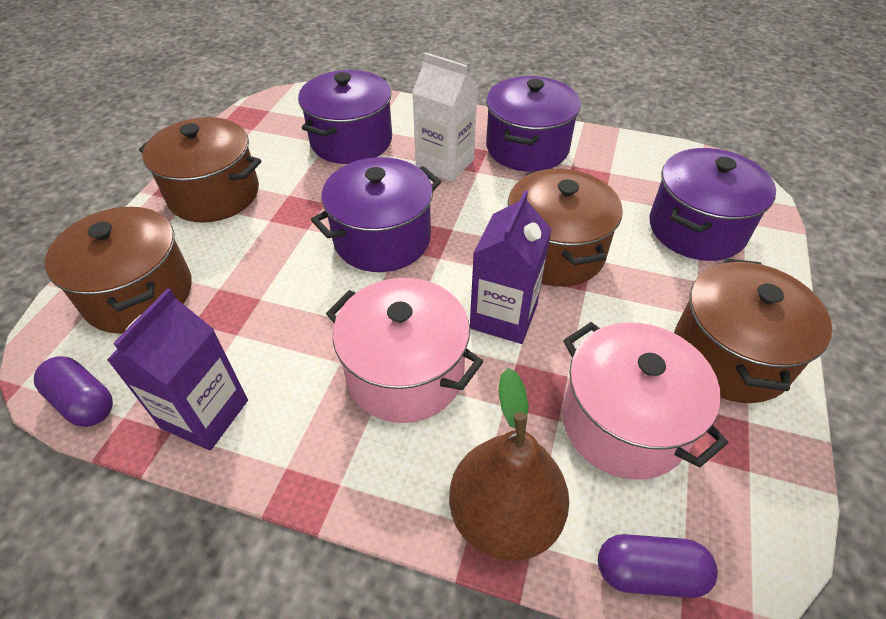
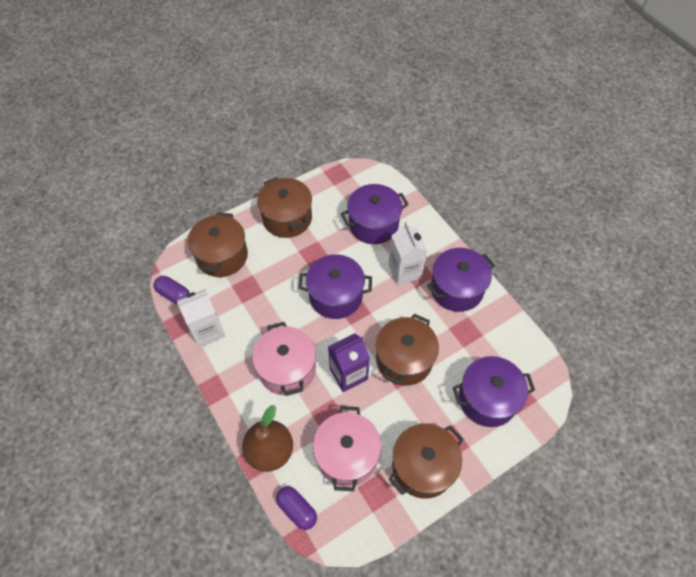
camera: 40 degrees right, 10 degrees up
purple capsule [34,356,113,427] -> purple capsule turned 45 degrees counterclockwise [154,276,190,305]
purple carton [107,288,248,451] -> white carton [177,289,225,348]

